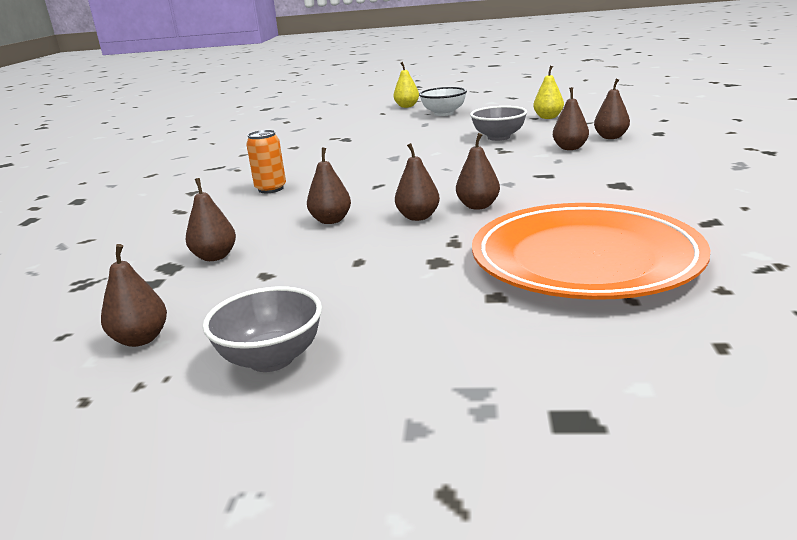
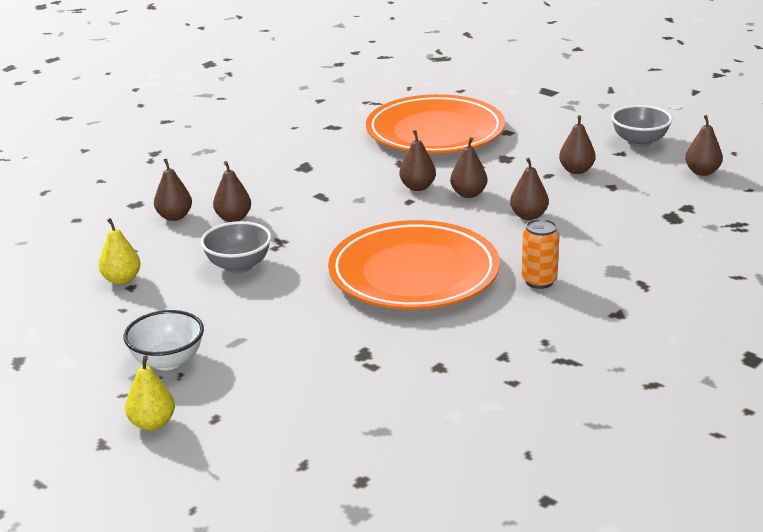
camera: 145 degrees left, 5 degrees up
brown pear [186,178,236,261] -> brown pear moved to [559,115,596,174]
none -> orange plate [328,220,500,309]

